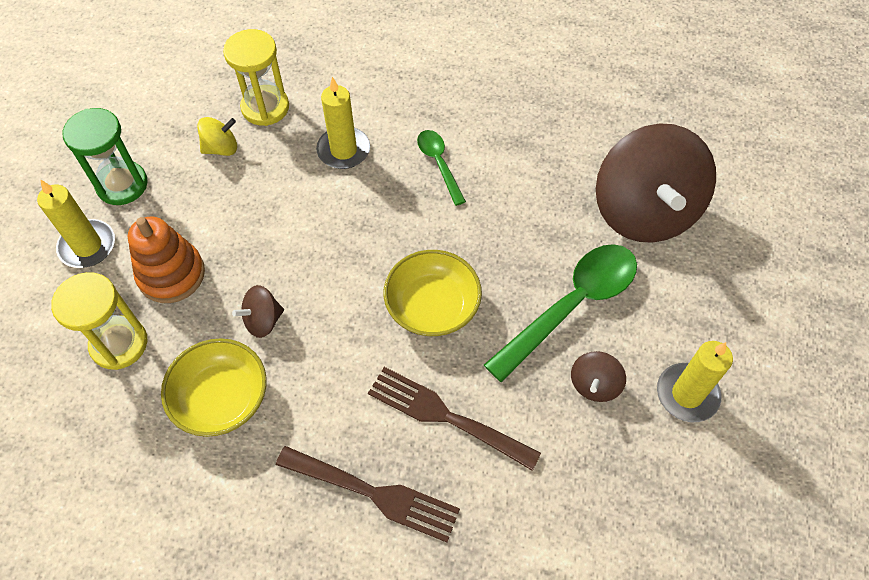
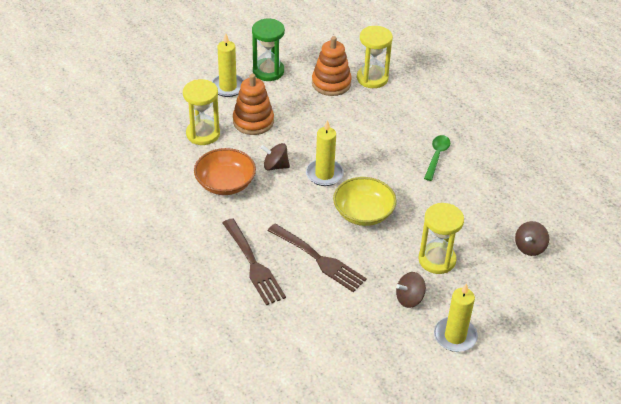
camera: 40 degrees right, 15 degrees down
yellow bowl [161,338,267,437] -> orange bowl [194,148,256,195]
yellow spinning top [197,117,237,156] -> orange stacking toy [312,36,352,96]
yellow candle [316,77,370,169] -> yellow candle moved to [306,120,344,186]
brown fork [368,367,541,471] -> brown fork turned 150 degrees clockwise [268,224,367,292]
green spoon [484,244,637,382] -> yellow hourglass [418,203,464,274]
brown spinning top [596,124,716,243] -> brown spinning top [515,221,549,256], size x0.41

